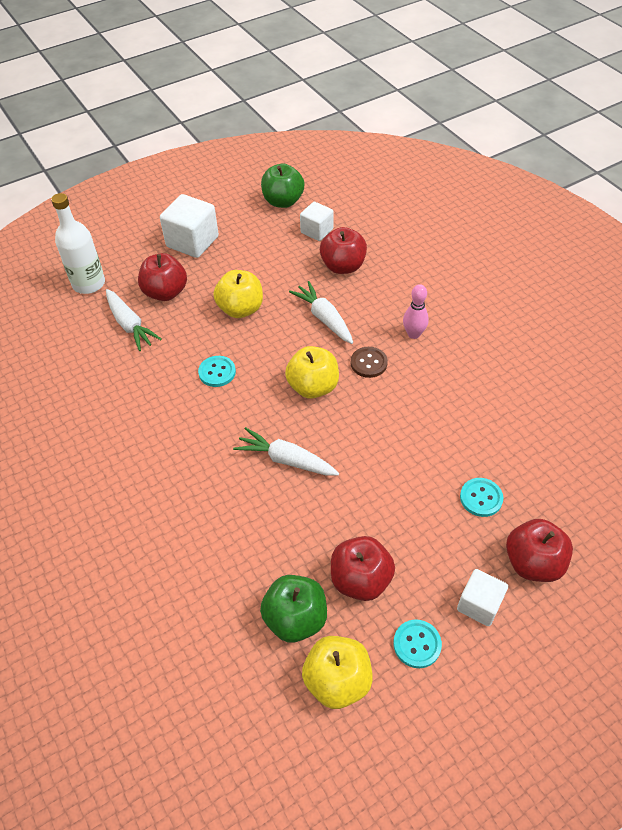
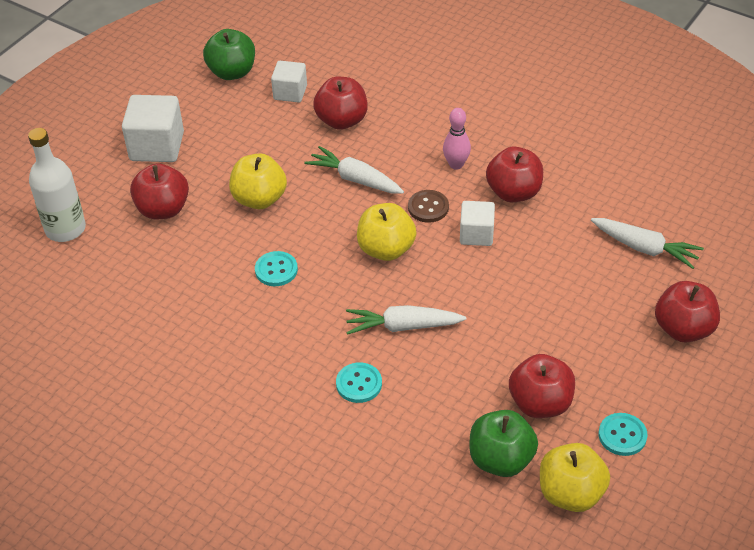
camera: 25 degrees left, 5 degrees down
white carrot [106,289,162,351] -> white carrot moved to [591,218,704,269]
white cube [457,569,508,626] -> white cube moved to [460,201,495,246]
turquoise button [460,478,503,517] -> turquoise button moved to [336,362,382,403]
none -> red apple [486,147,543,202]

